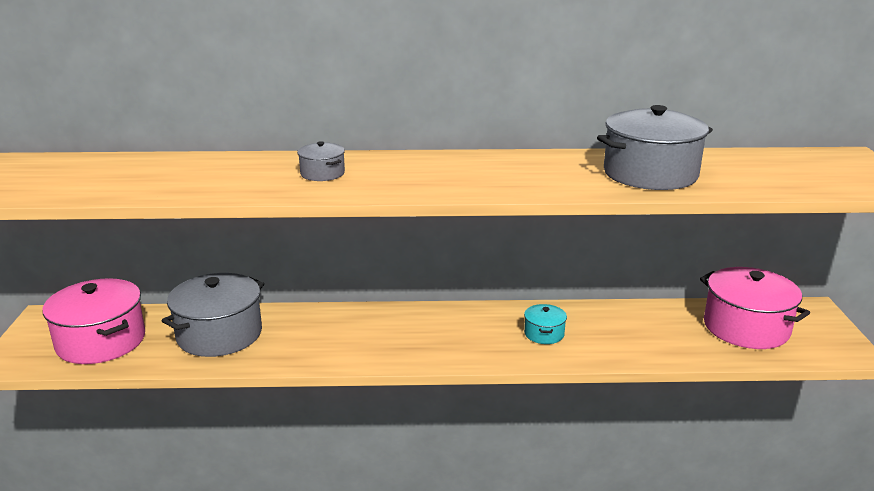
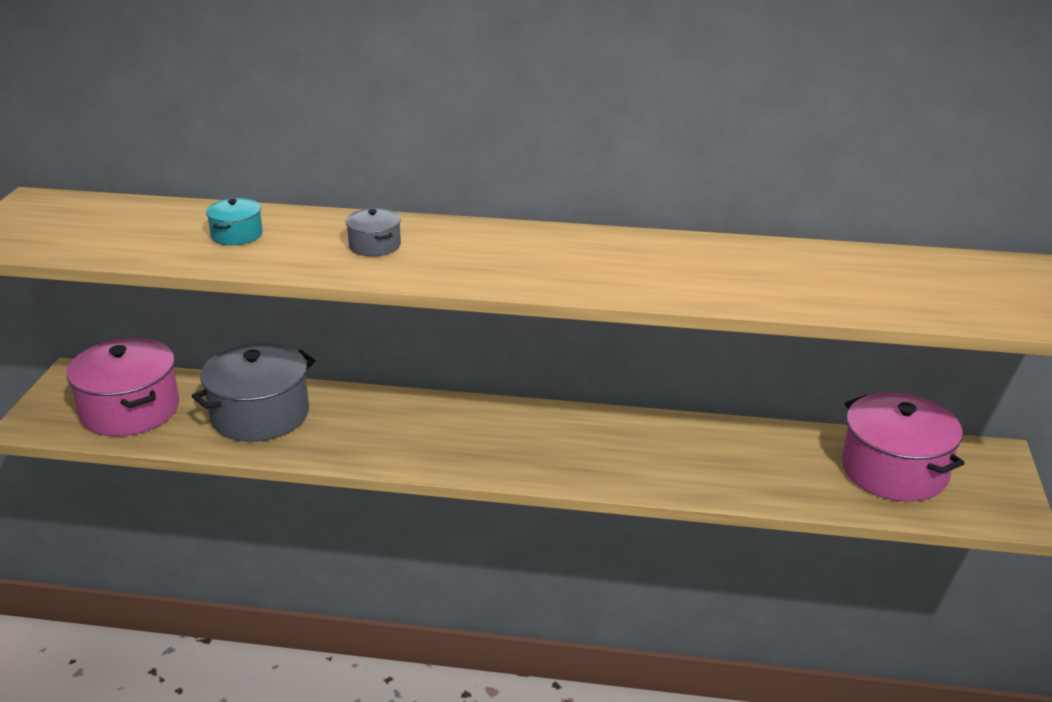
camera: 10 degrees right, 5 degrees up
turquoise pot [524,304,567,344] -> turquoise pot moved to [206,198,263,245]
grey pot [597,105,713,190] -> none

